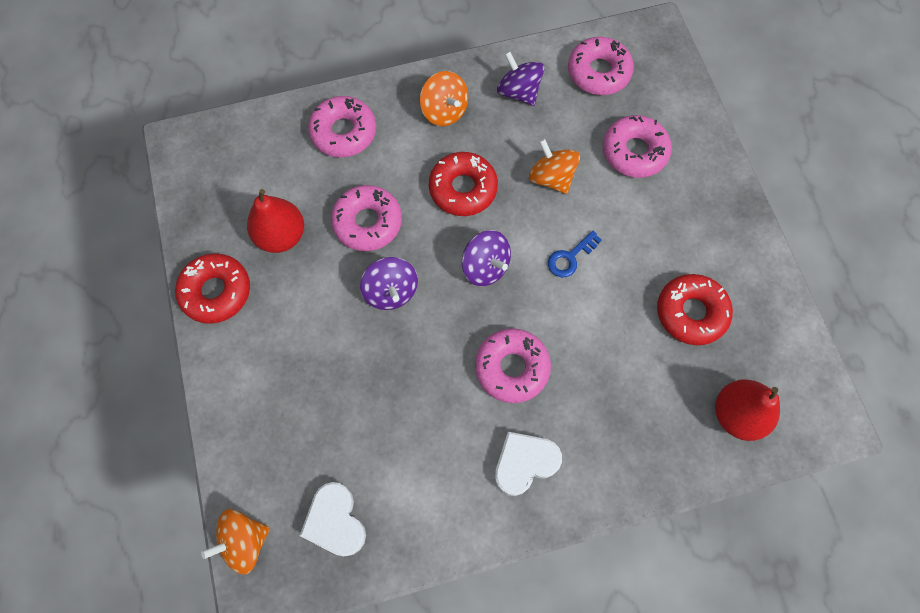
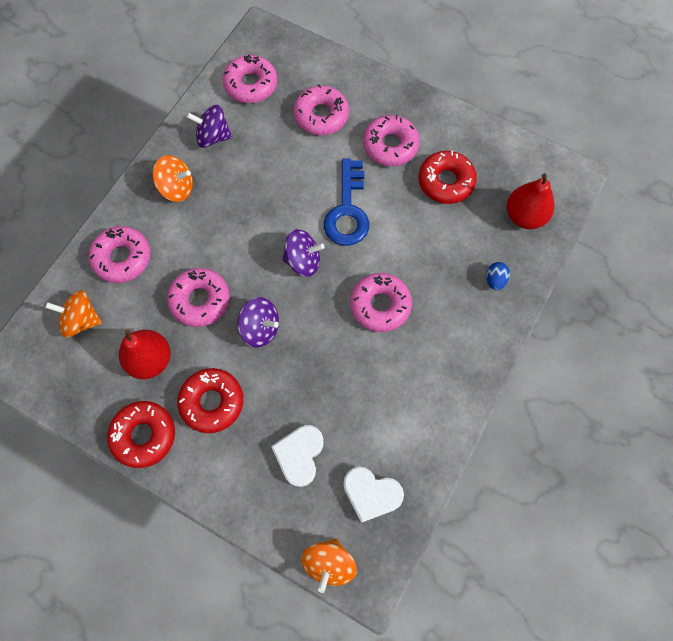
camera: 45 degrees left, 0 degrees up
red donut [429,152,498,216] -> red donut moved to [177,368,243,433]
white heart [494,432,562,496] -> white heart moved to [271,425,324,487]
orange spinning top [529,139,580,194] -> orange spinning top moved to [45,290,102,338]
blue key [548,231,602,277] -> blue key [324,159,369,246], size x1.88
none -> pink donut [363,115,420,166]
none -> blue egg [487,262,510,290]

